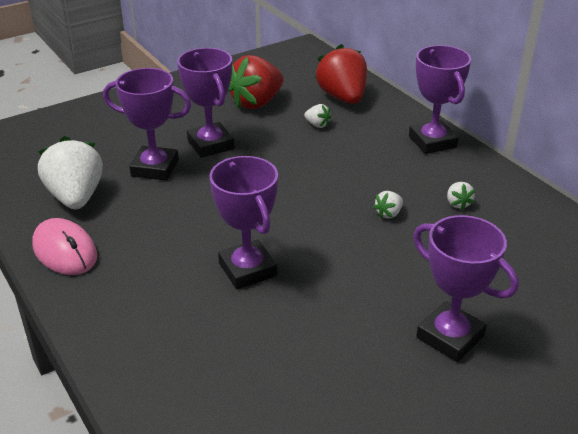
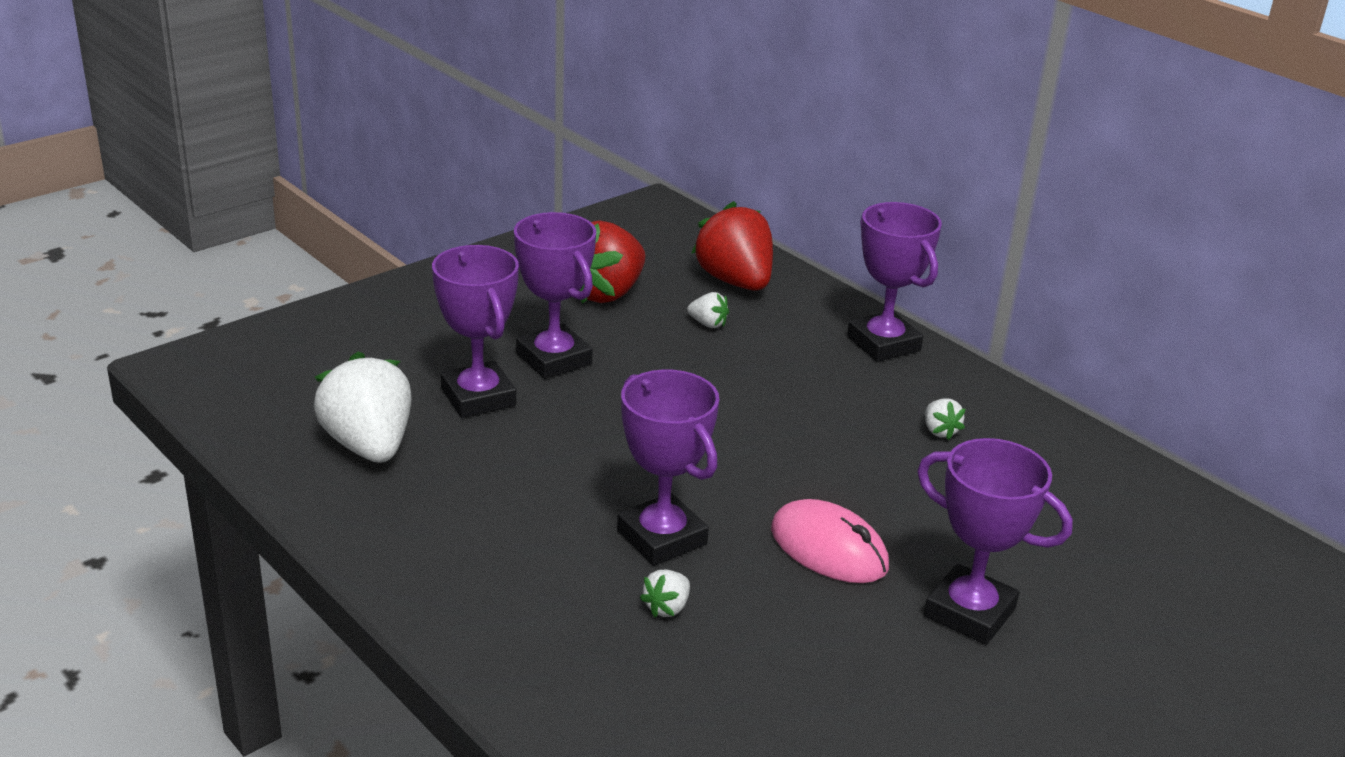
camera: 10 degrees left, 5 degrees down
pink mouse [32,218,97,275] -> pink mouse moved to [771,499,889,583]
purple trophy [103,68,191,181] -> purple trophy turned 60 degrees clockwise [432,245,519,418]
white strawberry [373,191,403,218] -> white strawberry moved to [640,569,690,618]

